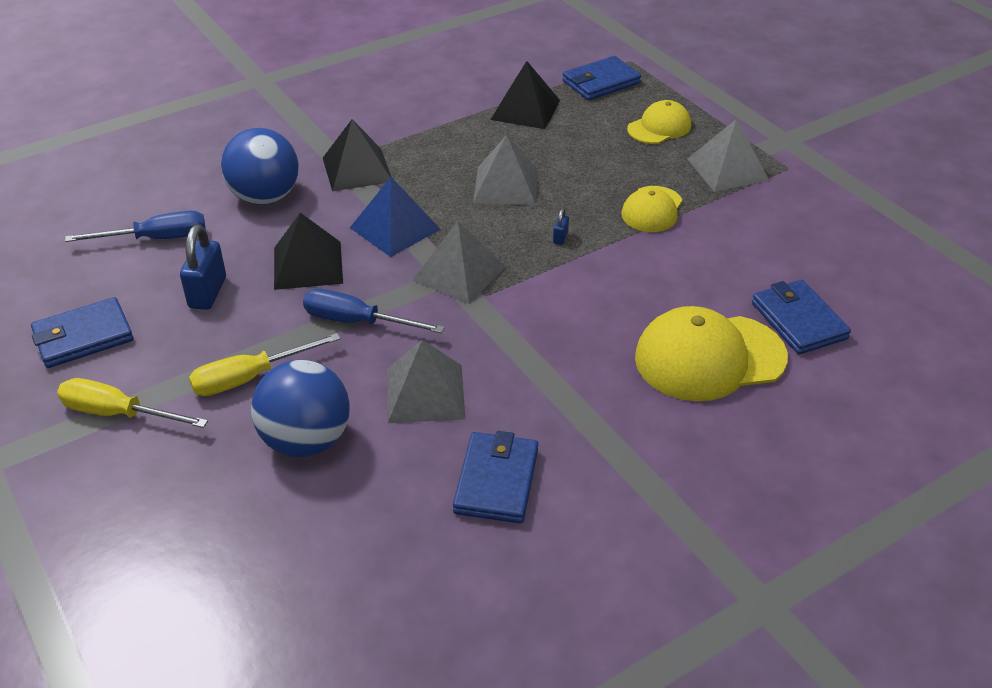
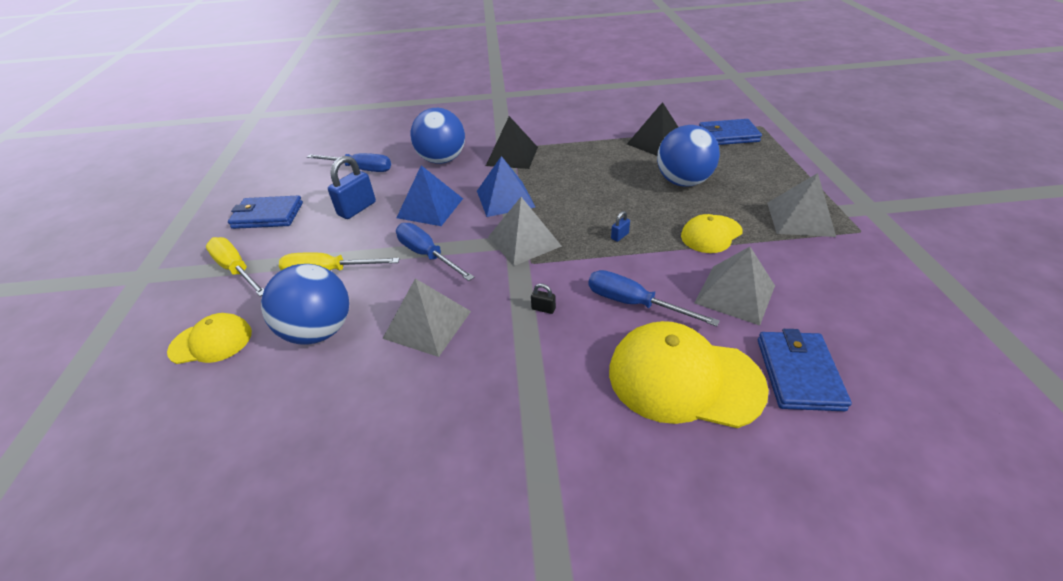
camera: 30 degrees right, 0 degrees up
black pyramid [274,213,343,290] -> blue pyramid [397,165,463,226]
blue wallet [453,431,538,523] -> none
grey pyramid [473,135,538,205] -> grey pyramid moved to [694,247,775,326]
yellow cap [627,100,691,144] -> yellow cap moved to [167,313,252,364]
none -> black padlock [531,284,556,314]
none -> blue screwdriver [589,270,720,327]
none -> blue ball [657,125,720,186]

